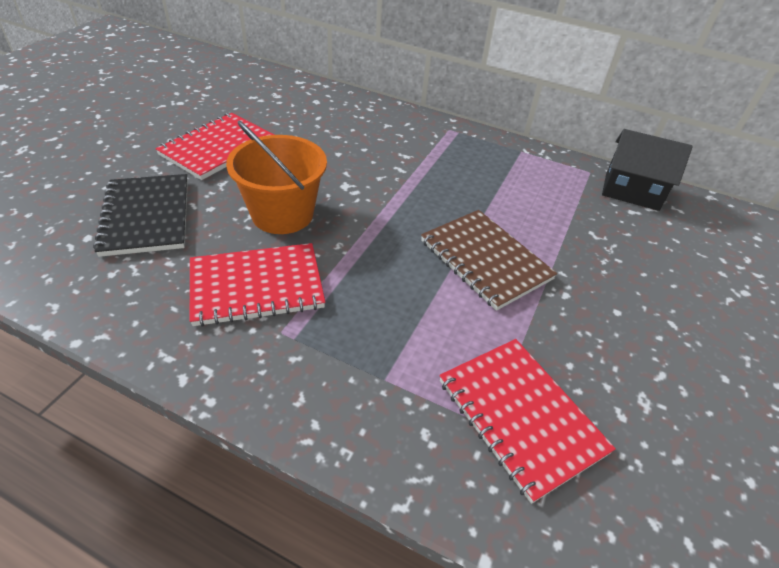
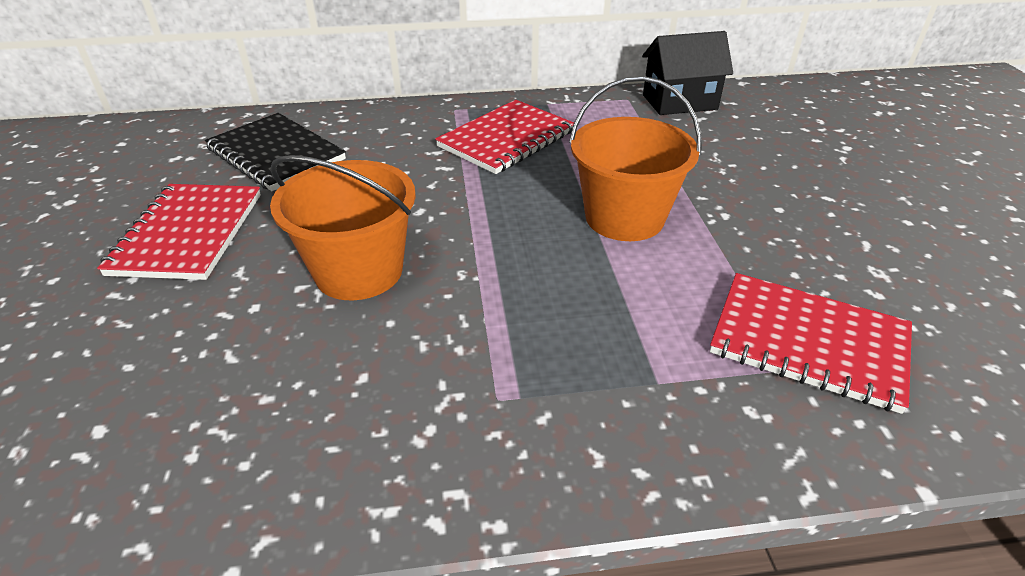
camera: 30 degrees left, 5 degrees down
black notebook [93,174,188,257] -> black notebook moved to [205,113,346,191]
red notebook [190,243,325,327] -> red notebook moved to [435,100,574,174]
brown notebook [421,210,557,311] -> orange bucket [569,76,702,241]

